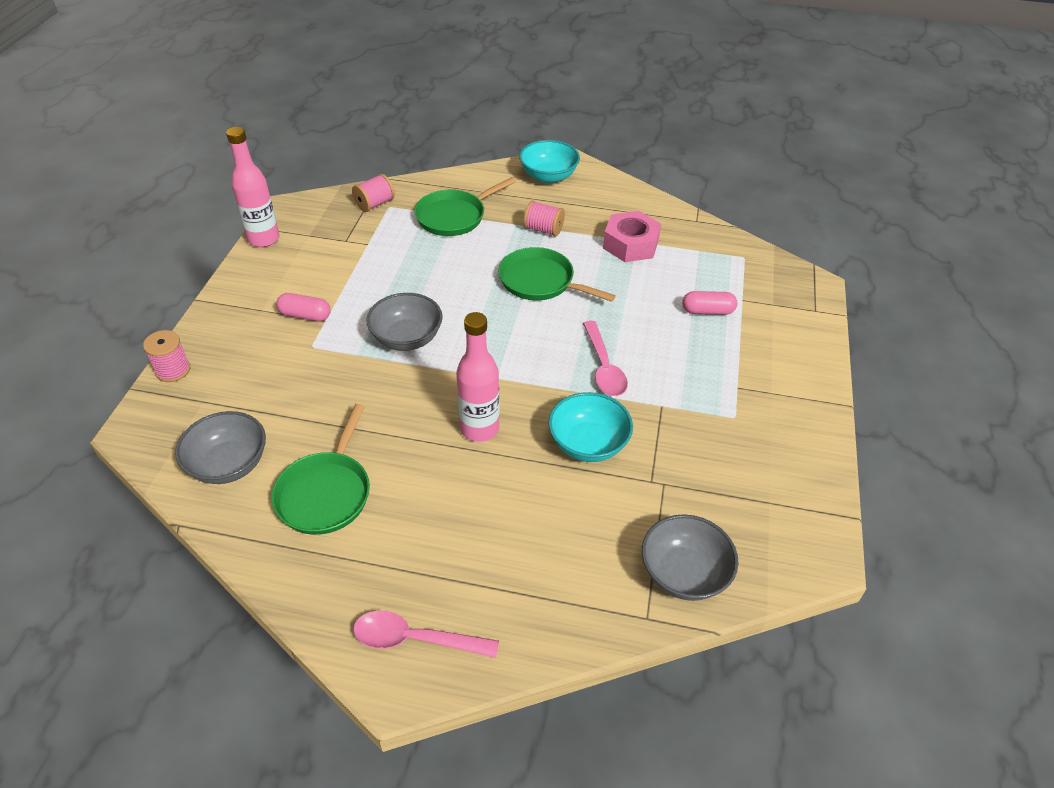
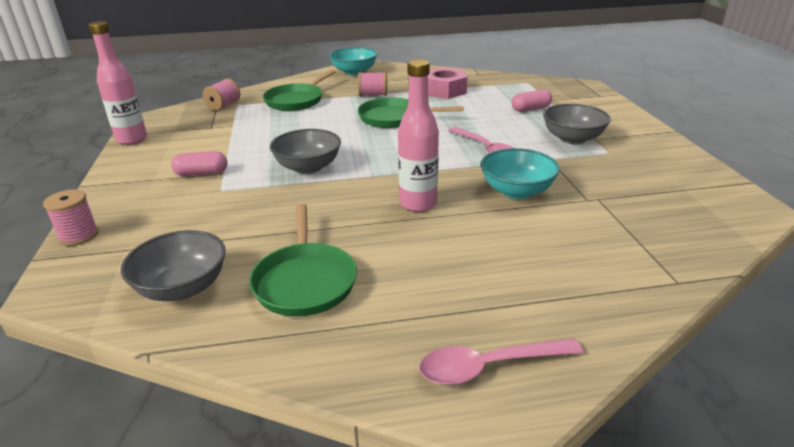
camera: 20 degrees left, 15 degrees down
grey bowl [642,514,739,601] -> grey bowl moved to [543,104,611,144]

